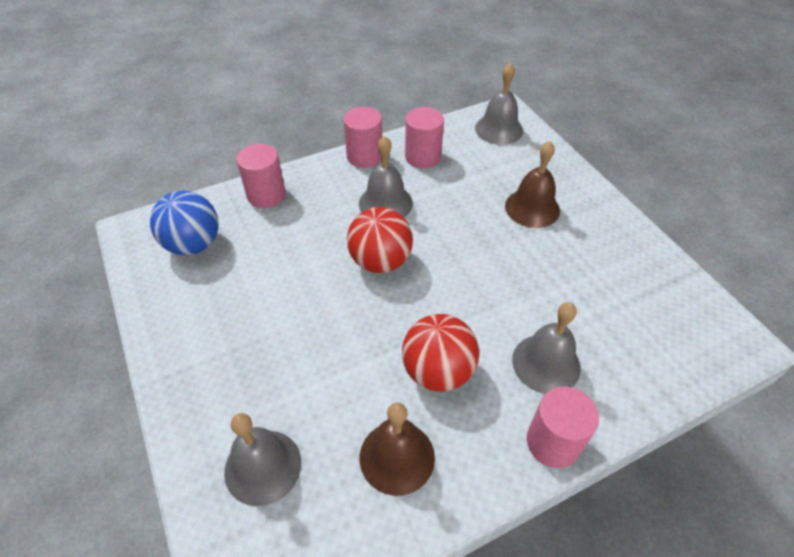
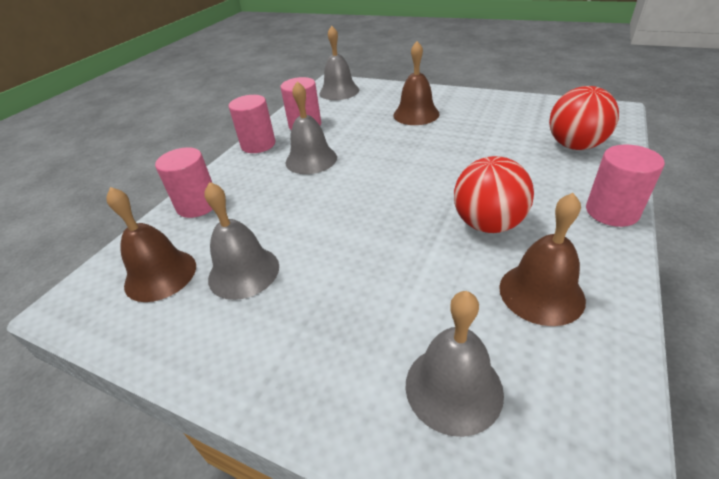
camera: 35 degrees left, 10 degrees down
blue ball [150,190,219,255] -> brown bell [106,187,196,302]
red ball [347,207,413,273] -> red ball moved to [549,86,619,150]
grey bell [512,302,581,394] -> grey bell moved to [204,182,279,300]

